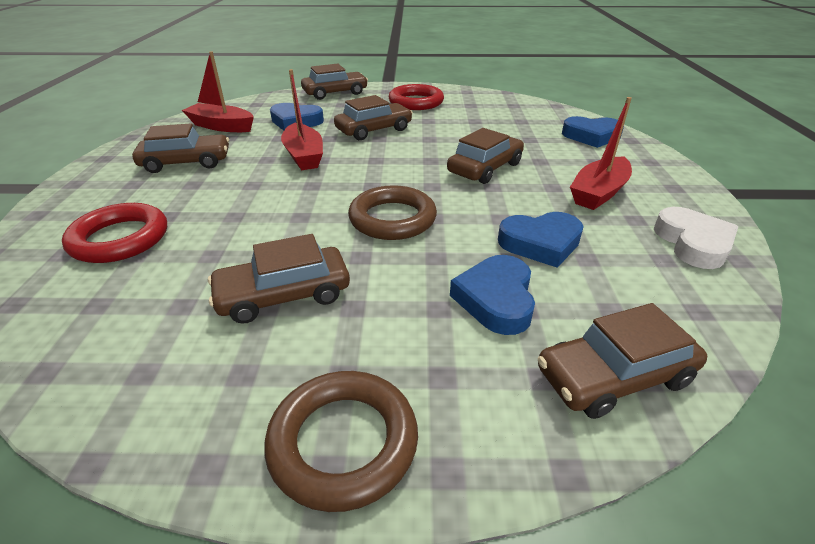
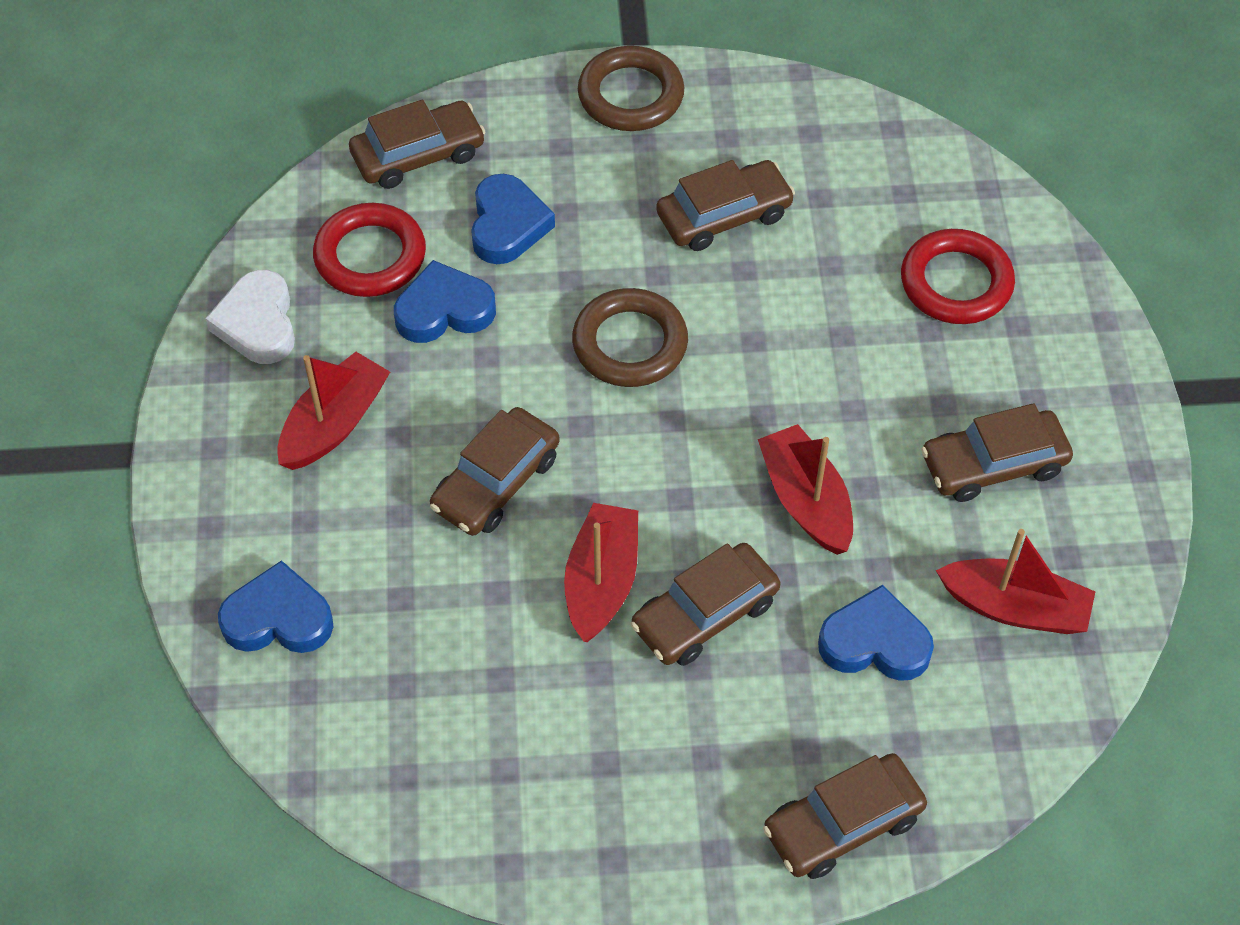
camera: 175 degrees right, 20 degrees up
red ring [389,84,444,110] -> red ring moved to [313,203,426,297]
none -> red boat [564,503,638,642]

